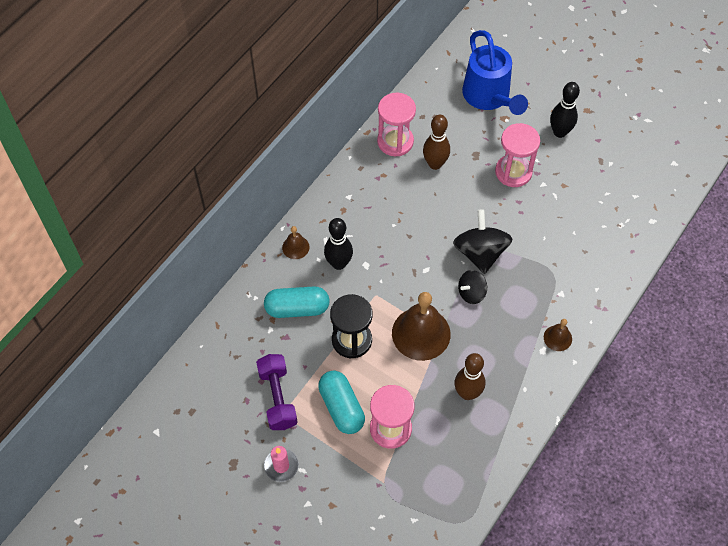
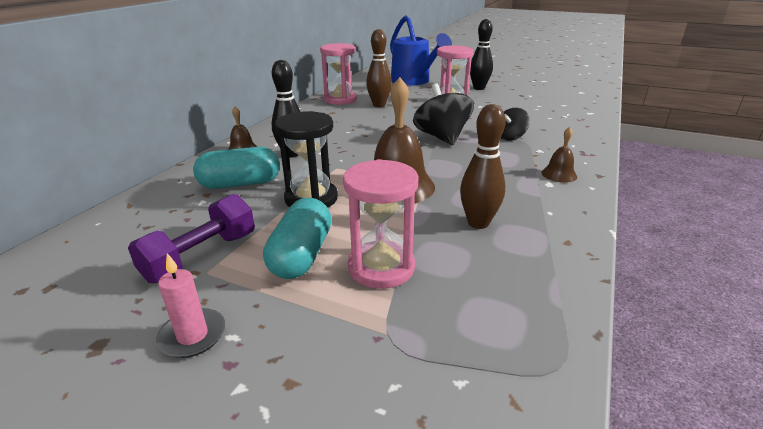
camera: 10 degrees left, 30 degrees down
purple dumbbell [256,354,297,430] -> purple dumbbell turned 60 degrees clockwise [128,194,255,283]
turquoise capsule [318,371,365,434] -> turquoise capsule turned 45 degrees clockwise [263,198,332,279]
black spinning top [458,270,487,304] -> black spinning top moved to [501,108,530,141]

